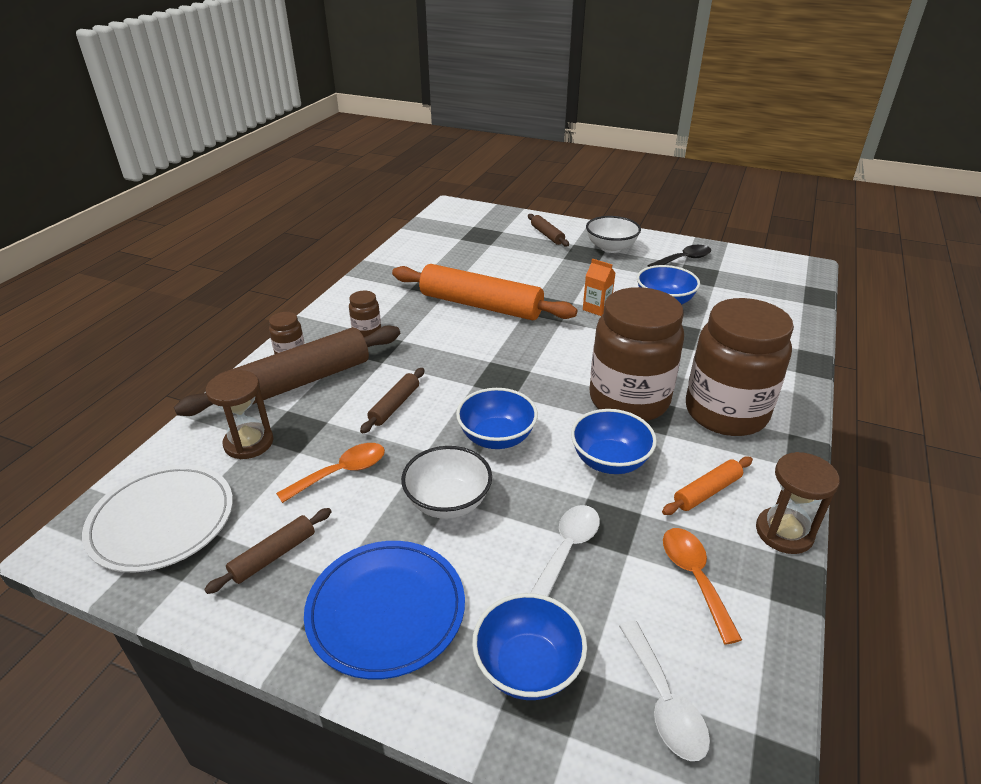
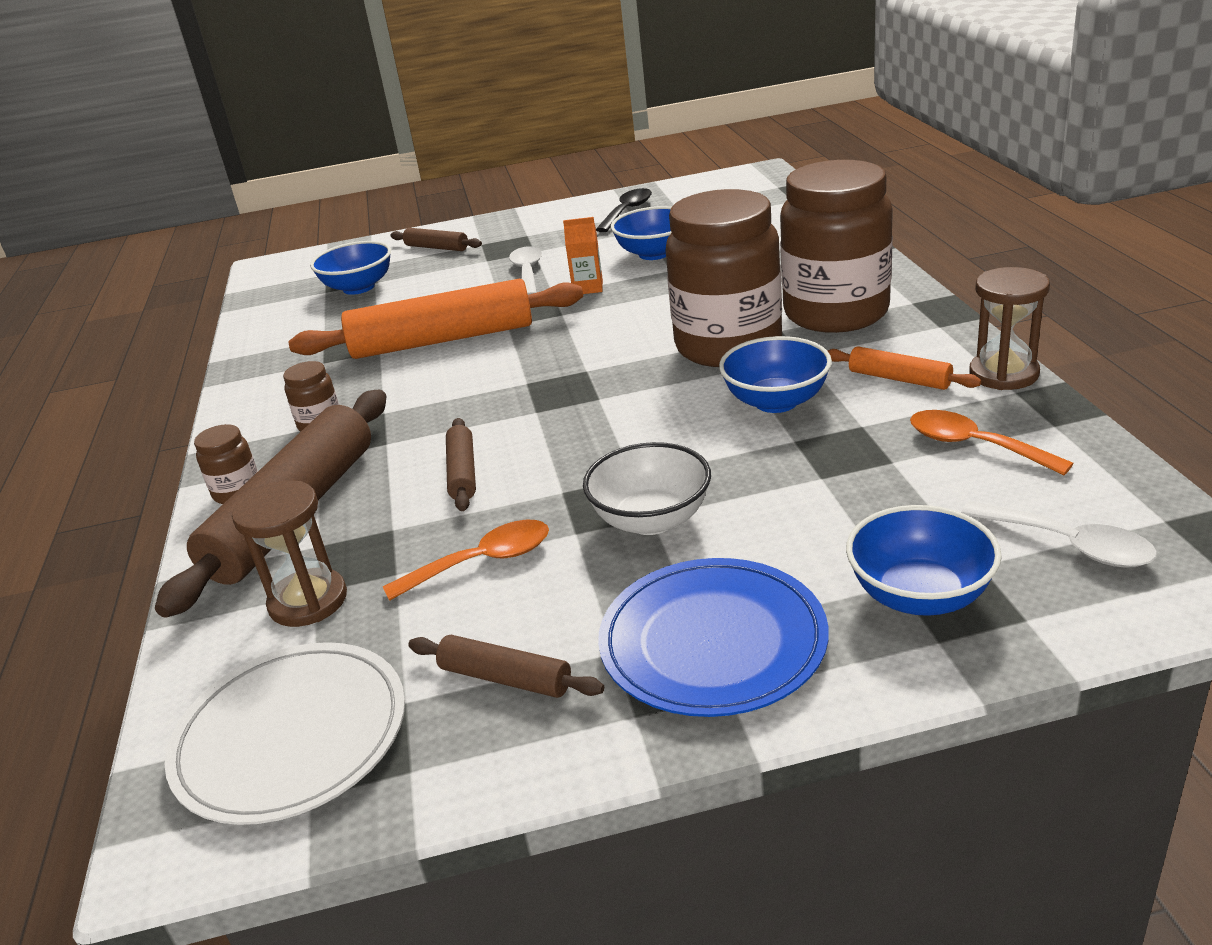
camera: 30 degrees left, 5 degrees down
brown rolling pin [204,508,332,594] -> brown rolling pin turned 75 degrees counterclockwise [408,635,604,698]
orange spoon [276,443,385,503] -> orange spoon turned 45 degrees clockwise [383,520,549,601]
blue bowl [456,388,538,449] -> blue bowl moved to [310,241,391,295]
white spoon [530,505,600,597] -> white spoon moved to [509,246,542,295]
white bowl [586,216,641,253] -> none
orange rolling pin [662,457,753,515] -> orange rolling pin turned 75 degrees counterclockwise [827,346,981,390]

